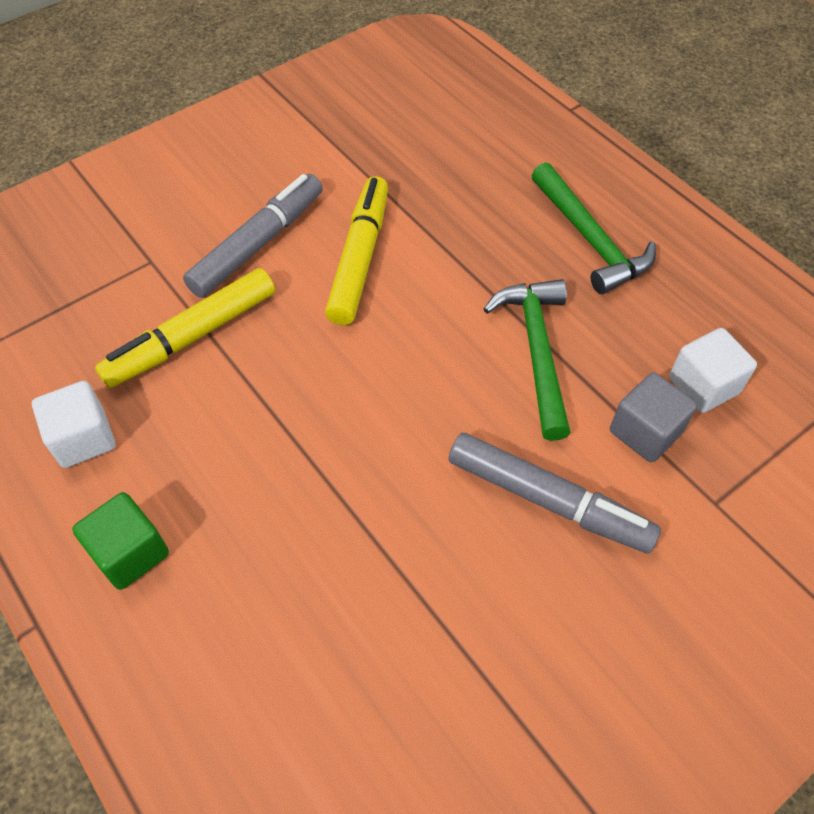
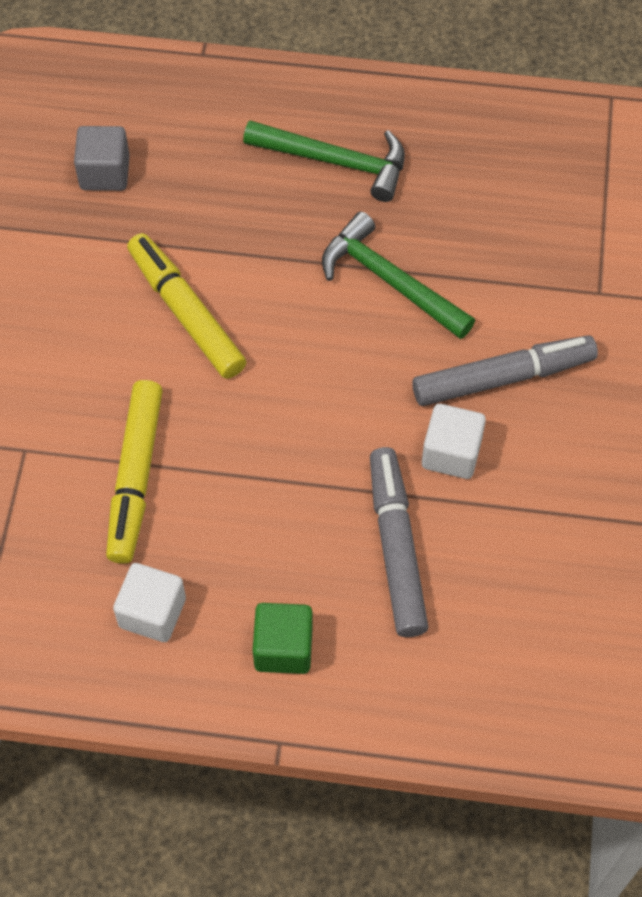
camera: 45 degrees left, 5 degrees up
grey marker [183,174,323,298] -> grey marker moved to [370,447,428,637]
grey cube [610,372,697,462] -> grey cube moved to [74,126,130,191]
white cube [669,328,757,413] -> white cube moved to [422,404,486,479]

